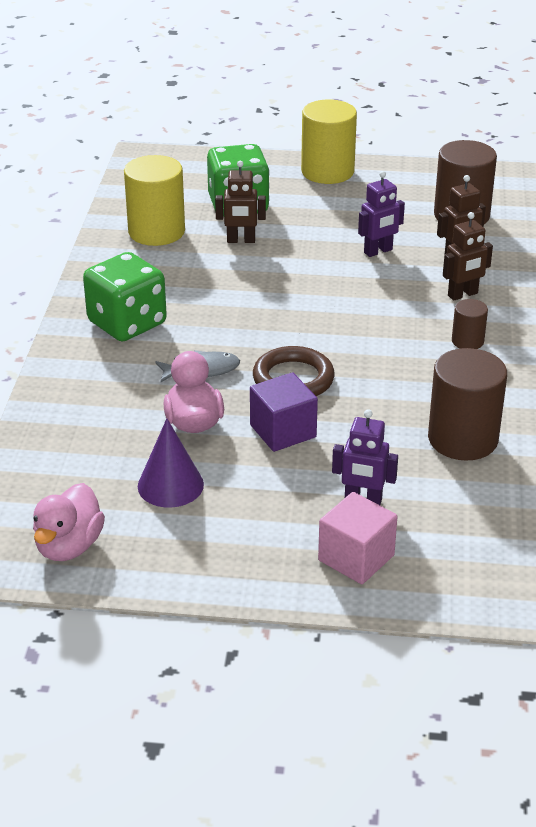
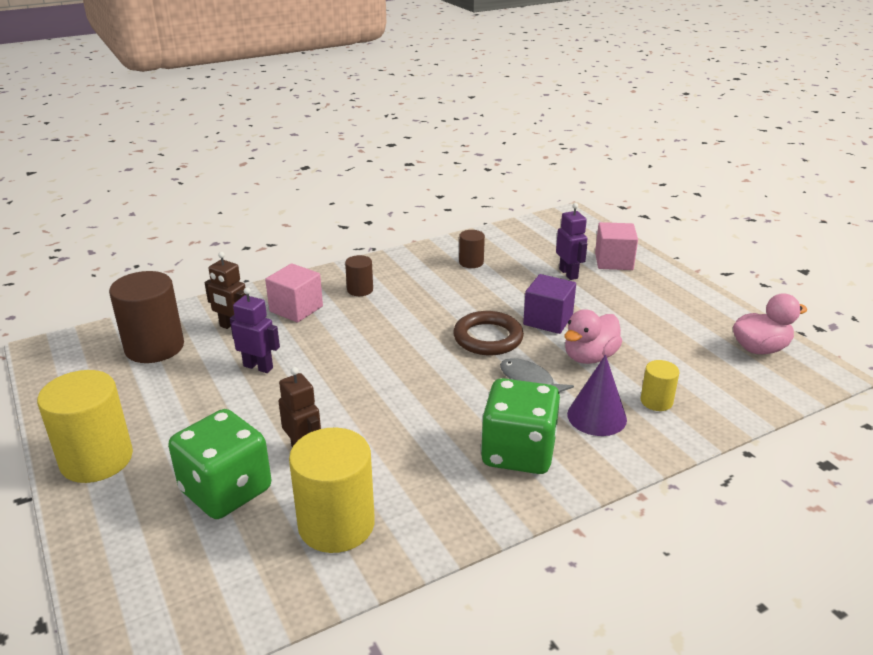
camera: 125 degrees left, 5 degrees down
purple cone [138,418,204,508] -> purple cone moved to [567,355,627,436]
brown cylinder [428,348,507,461] -> brown cylinder [459,230,485,268], size x0.51
brown robot [443,212,493,300] -> pink cube [265,263,323,322]
none -> yellow cylinder [640,360,679,411]

